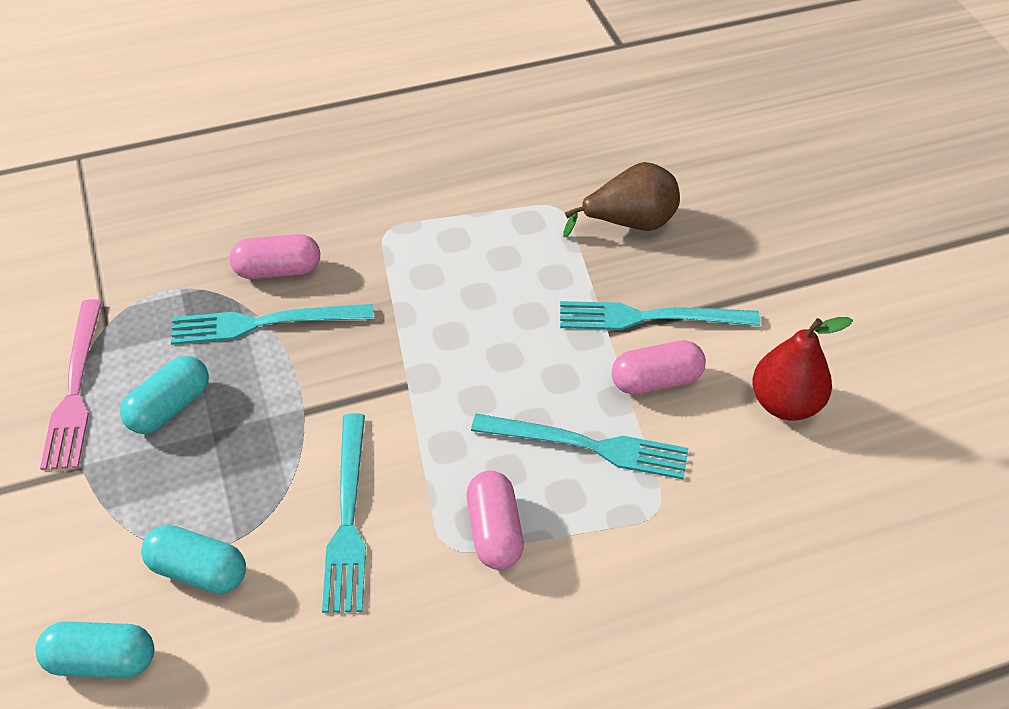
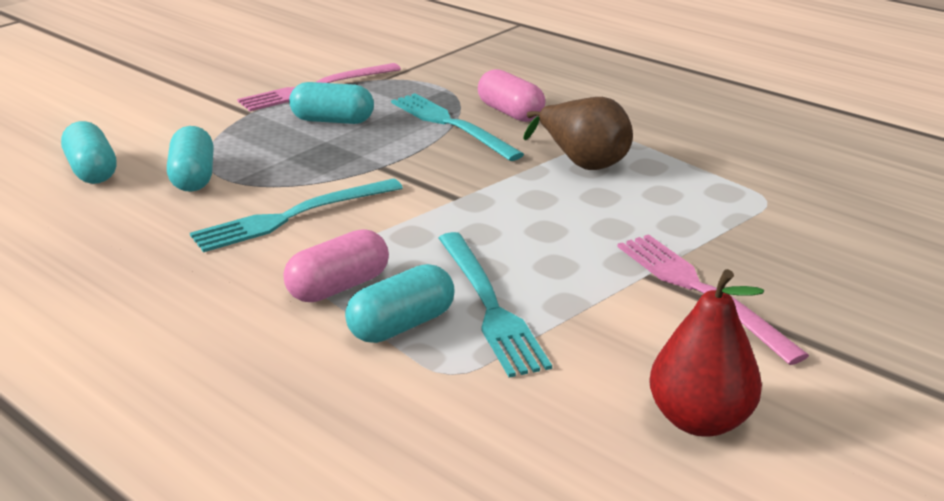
camera: 60 degrees right, 20 degrees down
turquoise fork [560,301,760,330] -> pink fork [617,234,809,365]
brown pear [563,162,680,237] -> brown pear moved to [523,97,633,170]
pink capsule [611,340,706,395] -> none
none -> turquoise capsule [345,264,455,343]

